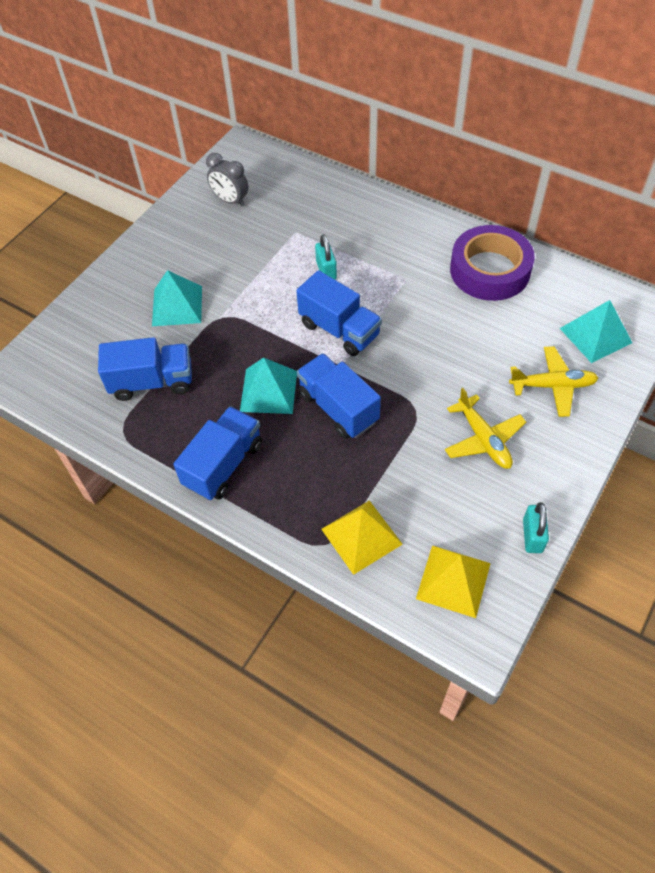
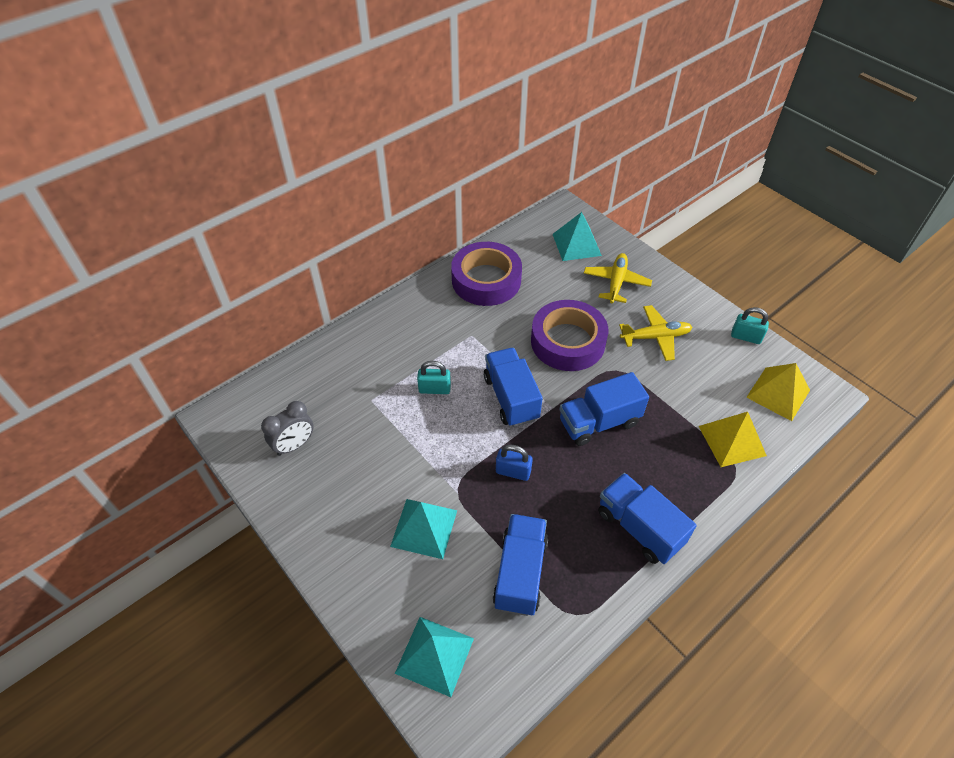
camera: 75 degrees left, 5 degrees down
turquoise pyramid [240,358,297,414] -> turquoise pyramid moved to [395,617,474,697]
blue truck [296,270,382,356] -> blue truck turned 75 degrees counterclockwise [484,348,543,427]
none -> blue padlock [496,445,533,481]
none -> purple tape [531,300,609,371]

